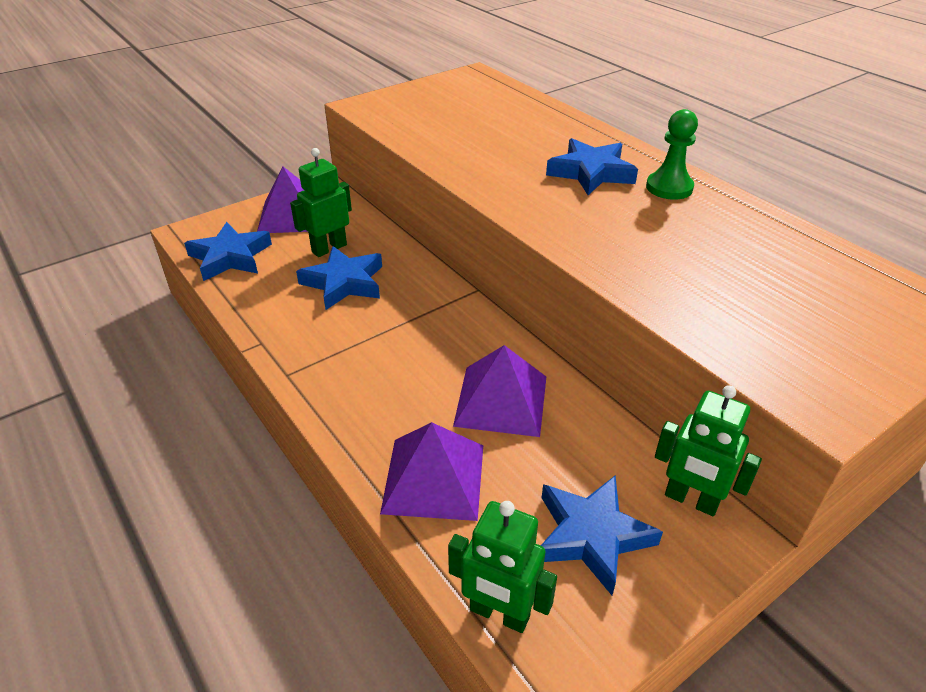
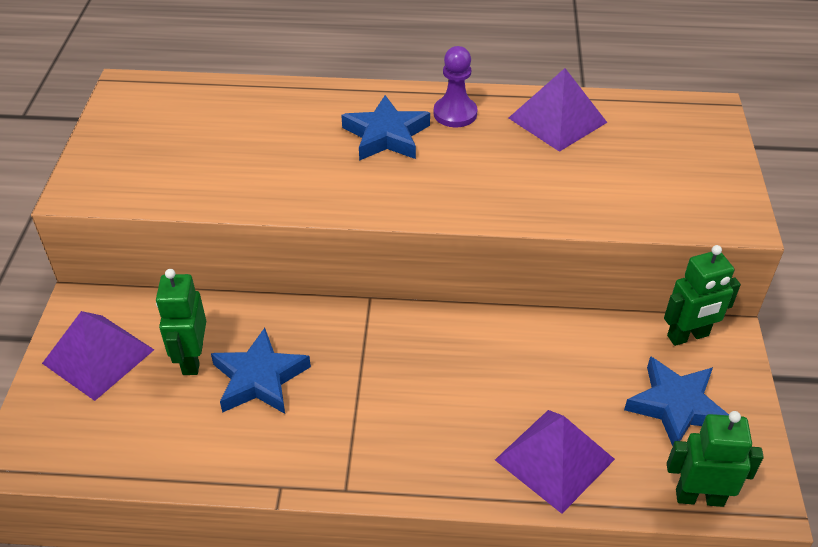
camera: 50 degrees left, 5 degrees up
blue star [184,222,272,281] -> none
green robot [448,501,557,633] -> green robot turned 150 degrees counterclockwise [667,411,764,507]
purple pyramid [453,345,546,437] -> purple pyramid moved to [509,68,607,152]
green pawn [646,109,698,200] -> purple pawn [434,46,477,127]

